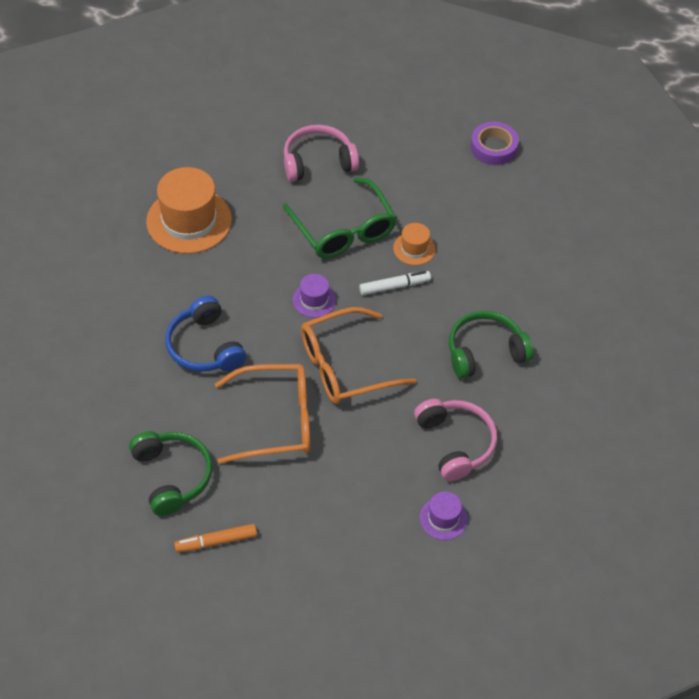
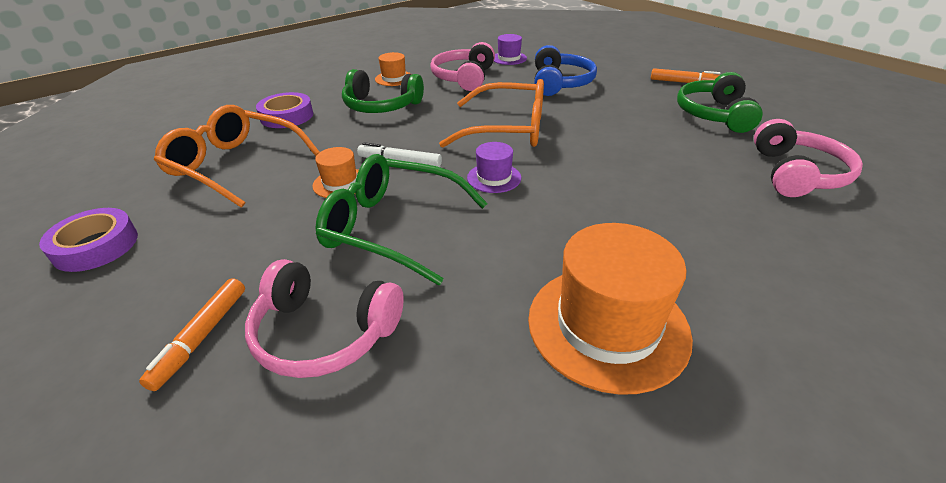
camera: 145 degrees left, 15 degrees down
blue headphones [165,296,246,372] -> blue headphones moved to [534,45,597,96]
orange glasses [215,364,310,464] -> orange glasses moved to [154,105,320,208]
green glasses [282,178,397,258] -> green glasses turned 75 degrees counterclockwise [316,154,488,285]
none -> orange marker [139,278,245,391]
none -> purple tape [256,92,313,128]
none -> orange hat [375,52,411,86]
none -> pink headphones [754,119,863,197]

